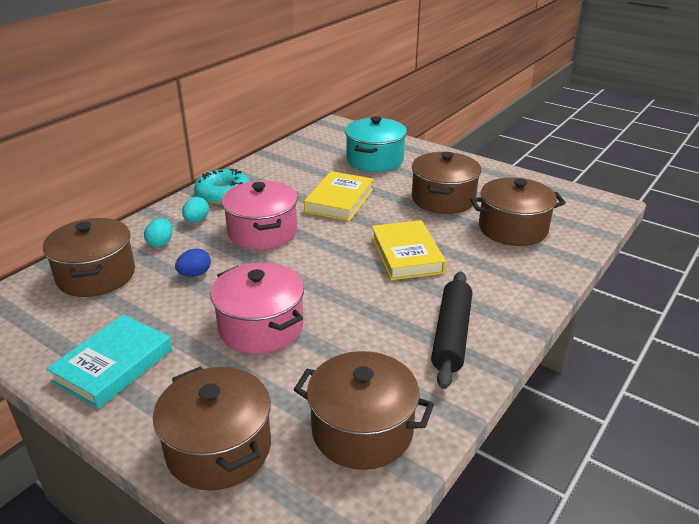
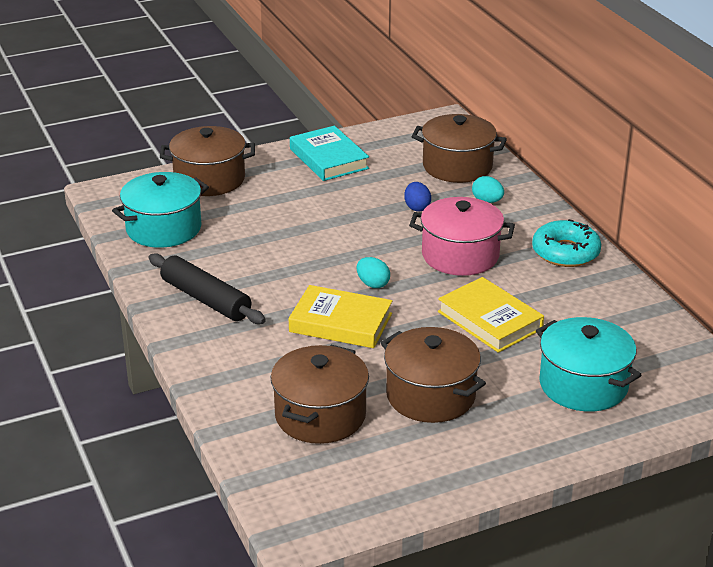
camera: 120 degrees right, 0 degrees up
turquoise egg [182,197,209,222] -> turquoise egg moved to [357,257,390,288]
pink pot [210,263,304,354] -> none
brown pot [294,351,434,470] -> turquoise pot [112,172,209,248]

